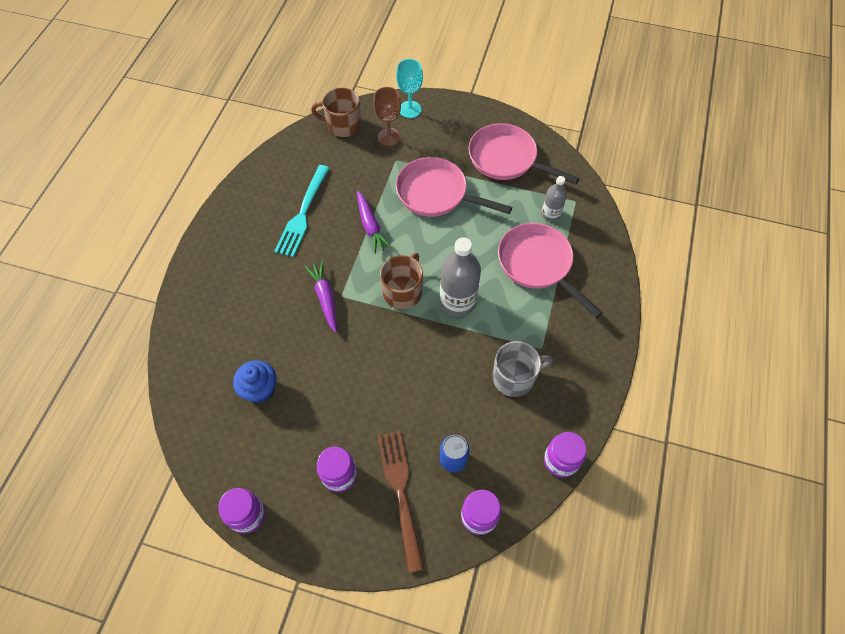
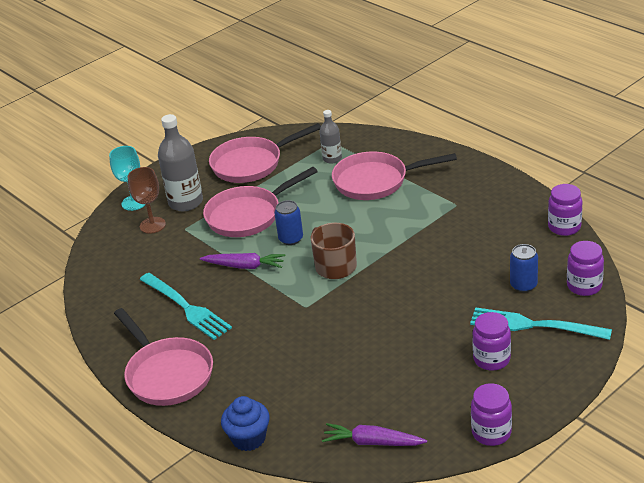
camera: 55 degrees left, 25 degrees down
blue cupcake [233,360,277,403] -> blue cupcake moved to [221,396,270,451]
purple carrot [304,260,337,333] -> purple carrot moved to [322,423,427,446]
brown mug [311,88,361,137] -> none
brown fork [377,431,424,573] -> turquoise fork [470,307,612,340]
grey bottle [440,237,481,317] -> grey bottle moved to [158,114,203,211]
grey mug [492,341,553,397] -> none
none -> pink pan [114,308,213,406]
none -> blue can [275,200,303,245]

